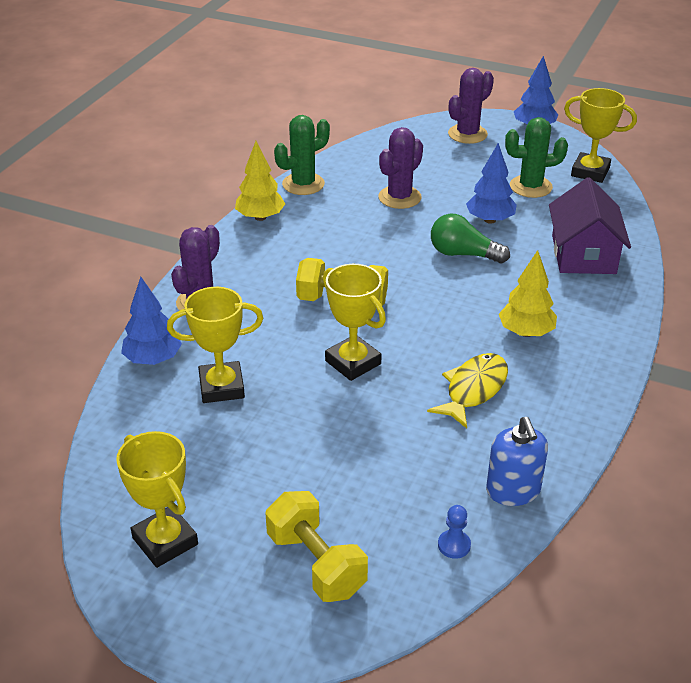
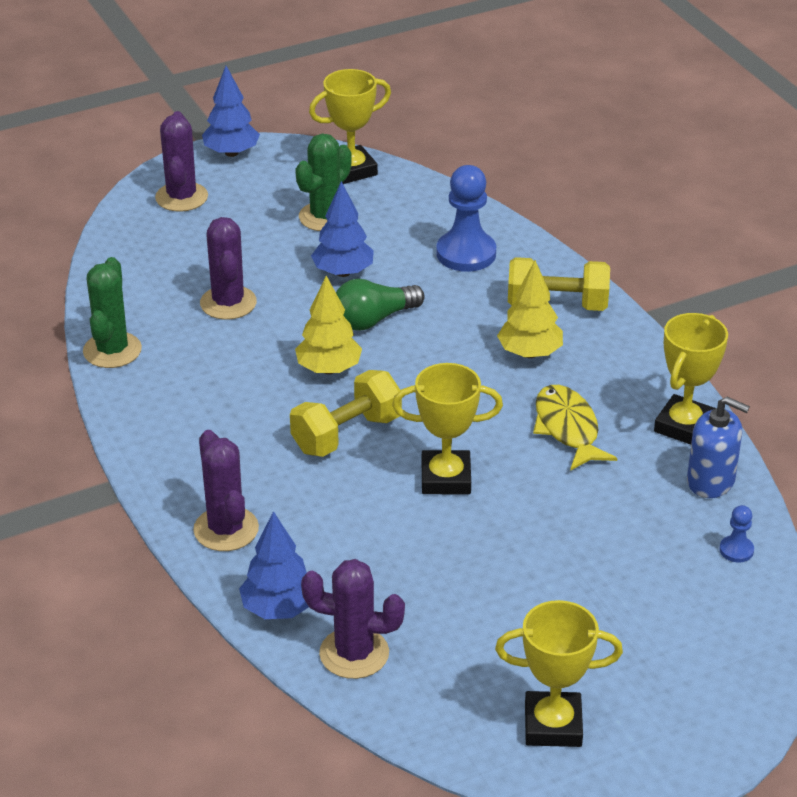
camera: 50 degrees left, 0 degrees up
yellow trophy [167,287,264,403] -> yellow trophy moved to [654,313,728,445]
yellow tree [235,141,285,221] -> yellow tree moved to [295,276,362,374]
yellow dumbbell [265,491,368,602] -> yellow dumbbell moved to [508,257,610,311]
purple house [549,177,631,274] -> blue pawn [436,165,496,272]
none -> purple cactus [301,559,405,679]

